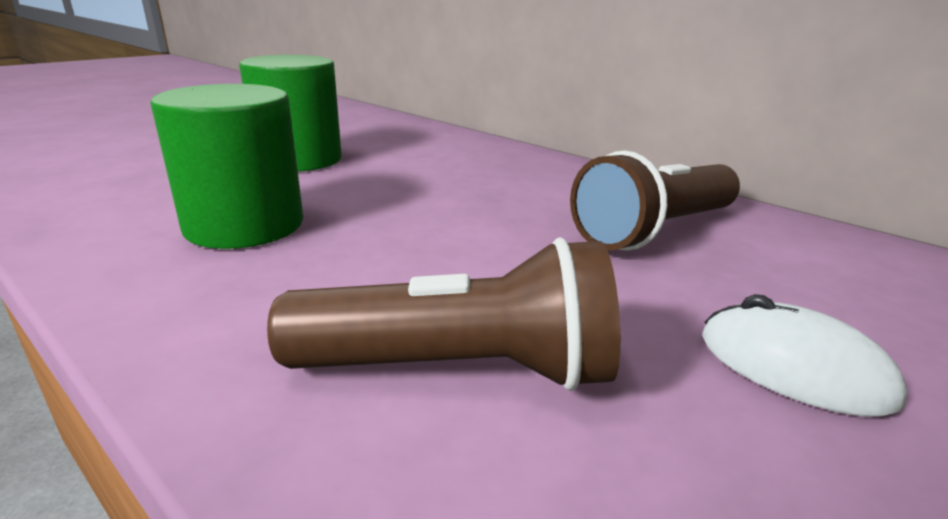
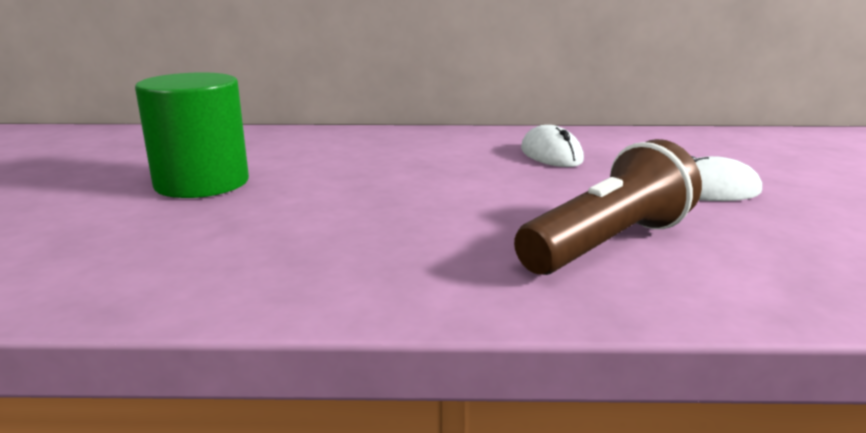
camera: 40 degrees left, 5 degrees down
green cylinder [150,84,303,249] -> none
brown flashlight [570,150,740,251] -> white mouse [521,125,584,167]

